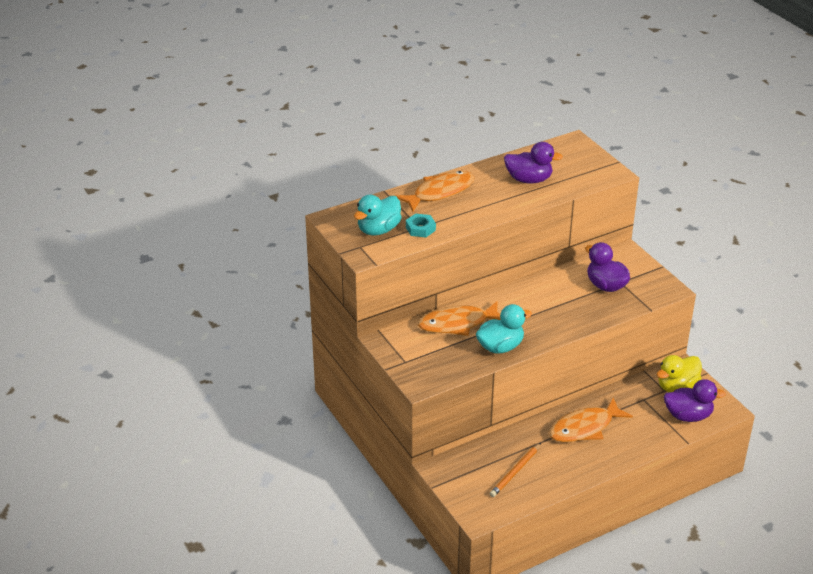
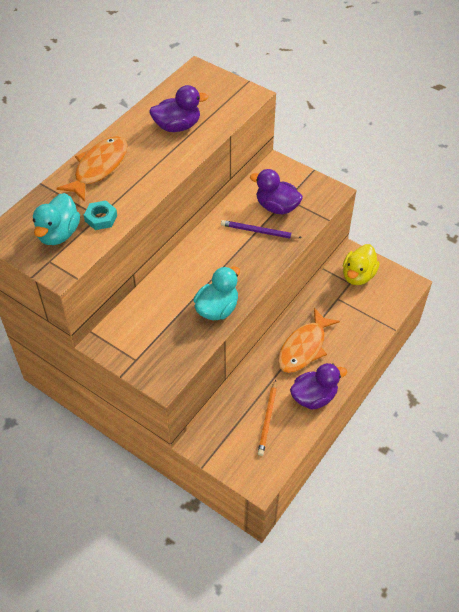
camera: 25 degrees left, 15 degrees up
orange fish [418,301,501,336] -> none
purple duck [664,379,726,422] -> purple duck moved to [290,363,347,410]
none -> purple pencil [221,220,302,239]

